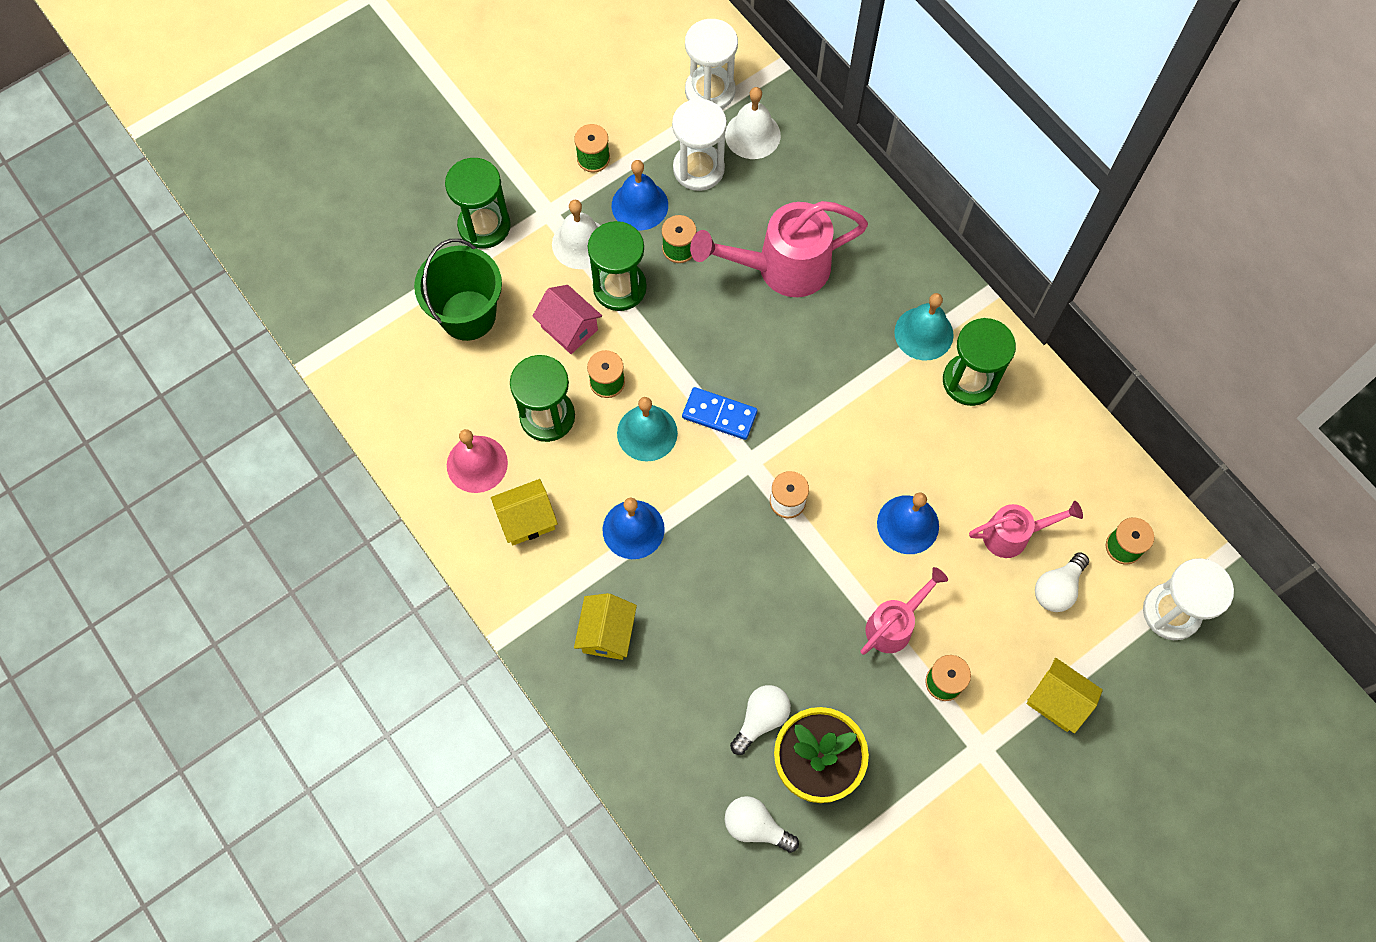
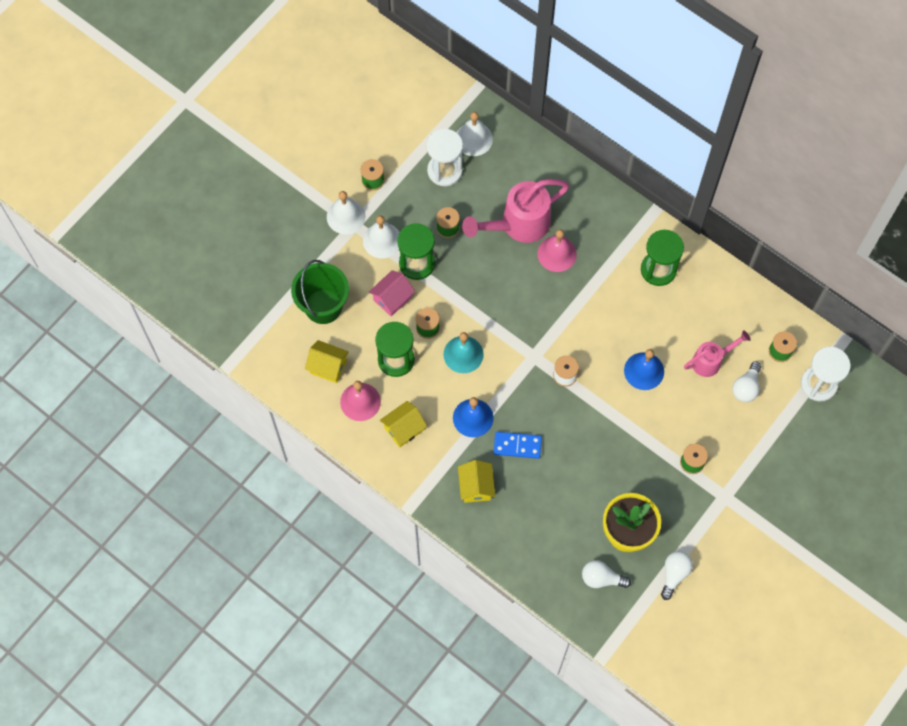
camera: 15 degrees left, 0 degrees up
green hourglass [445,158,511,248] -> none
pink house [532,285,602,354] -> pink house turned 75 degrees counterclockwise [369,270,415,317]
blue bell [612,160,668,230] -> none
blue domino [682,387,757,440] -> blue domino moved to [493,432,542,459]
white hourglass [685,19,738,109] -> none
white light bulb [730,685,791,755] -> white light bulb moved to [661,551,693,600]
pink watering can [861,567,948,655] -> none
turquoise bell [894,293,954,361] -> none
yellow house [1027,658,1103,733] -> yellow house moved to [305,340,349,383]
none -> white bell [327,191,365,234]
none -> pink bell [537,229,577,272]

